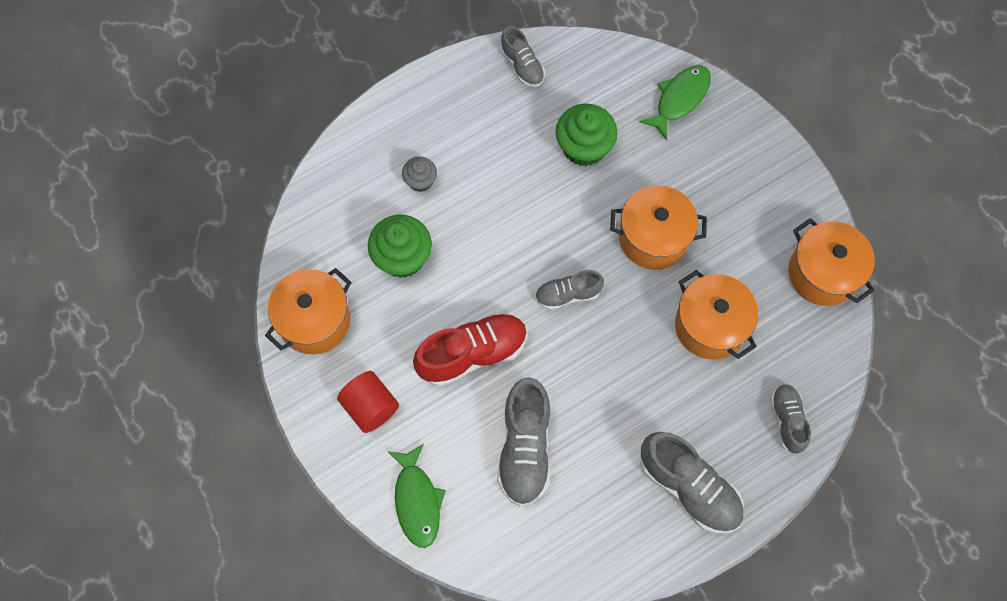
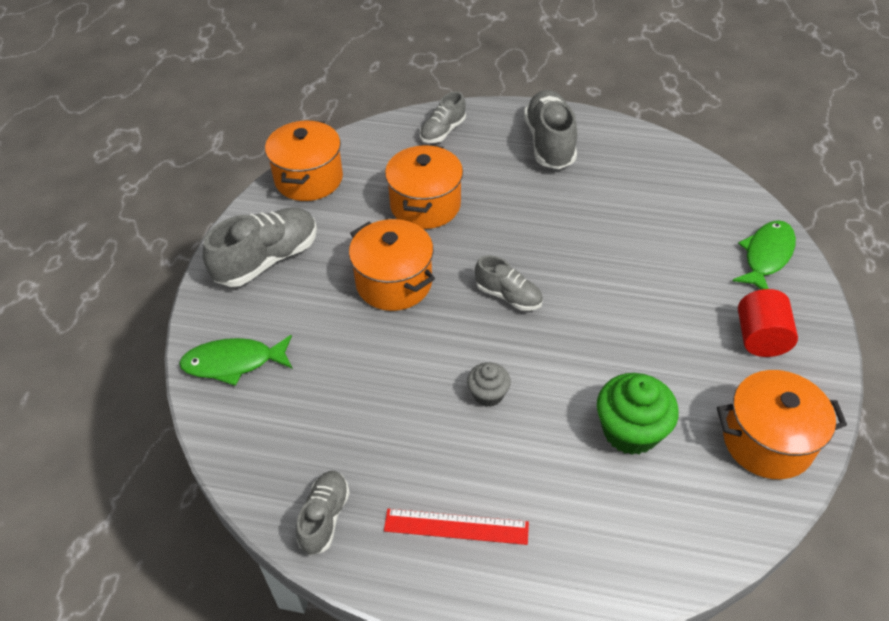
camera: 135 degrees left, 20 degrees down
grey cupcake [402,156,437,192] -> grey cupcake moved to [467,362,511,407]
red shoe [413,312,527,387] -> none
grey shoe [497,378,550,506] -> grey shoe moved to [203,207,317,287]
green cupcake [556,103,618,166] -> none
none -> red ruler [384,509,529,545]

